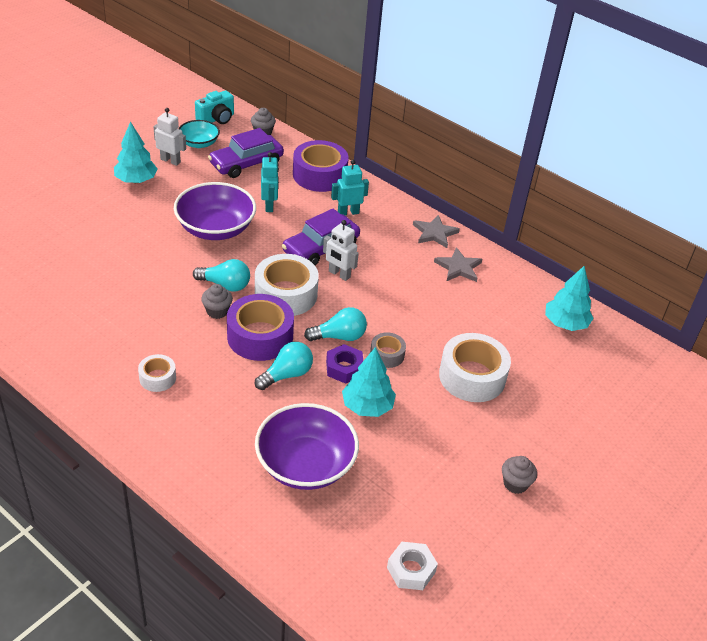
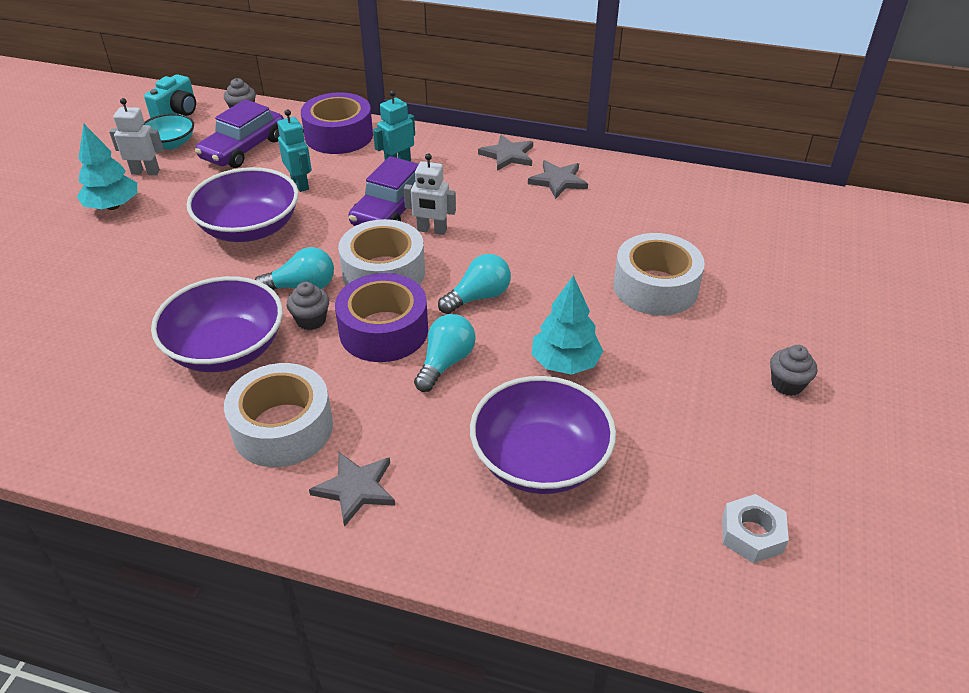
camera: 20 degrees left, 0 degrees up
white tape [138,354,176,392] -> white tape [224,363,333,467], size x1.91
purple nut [326,344,363,384] -> none
grey tape [370,332,406,368] -> none
turquoise tree [545,266,594,331] -> none
none -> purple bowl [151,276,283,372]
none -> grey star [309,452,395,527]

